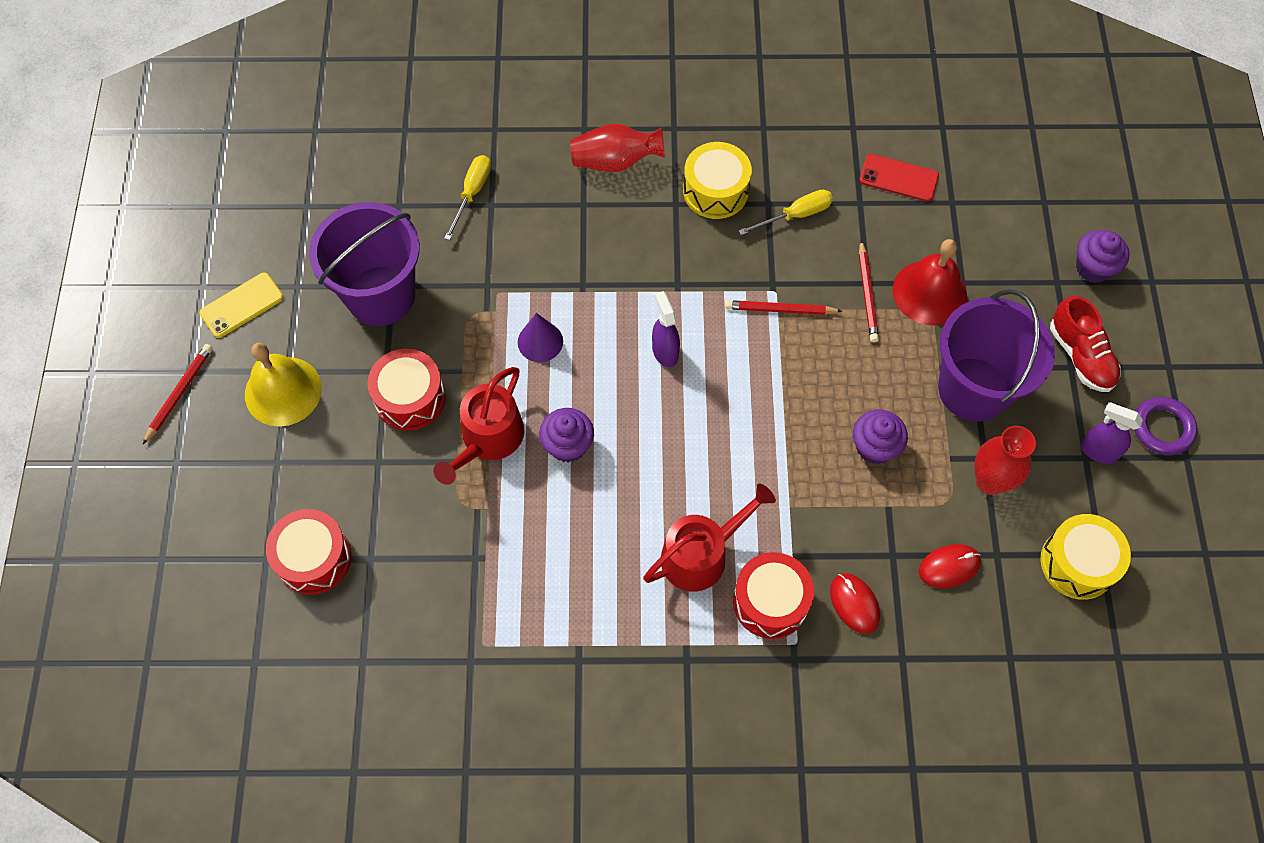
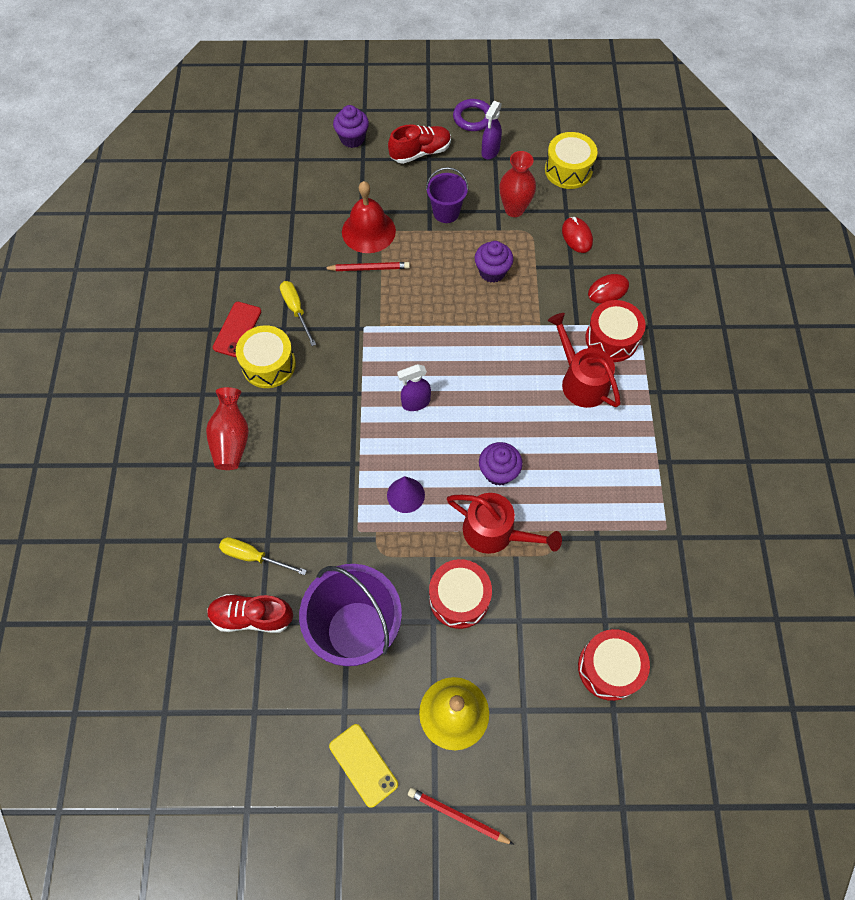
camera: 90 degrees left, 0 degrees up
red pencil [725,300,842,315] -> none
red phone [860,154,939,202] -> red phone moved to [213,302,261,357]
purple bucket [938,289,1055,422] -> purple bucket [426,167,468,223], size x0.54
none -> red shoe [207,594,293,633]

